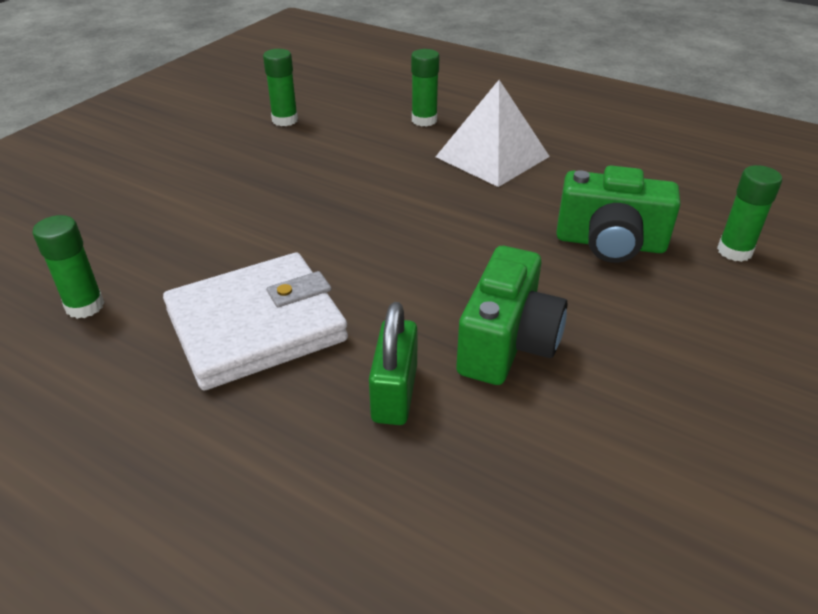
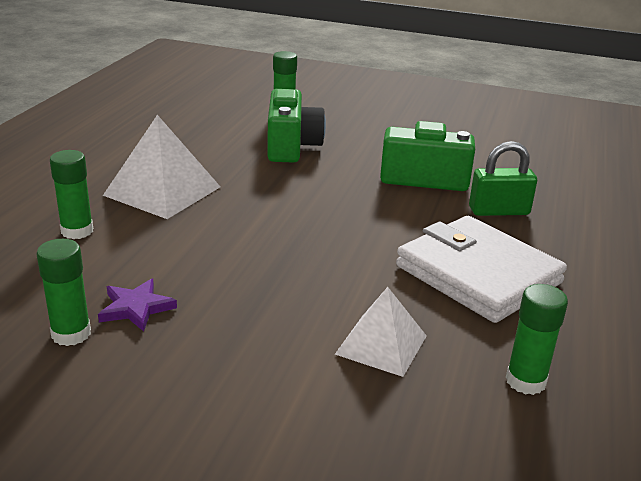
camera: 105 degrees left, 10 degrees down
none -> purple star [98,279,177,331]
none -> white pyramid [335,287,427,377]

